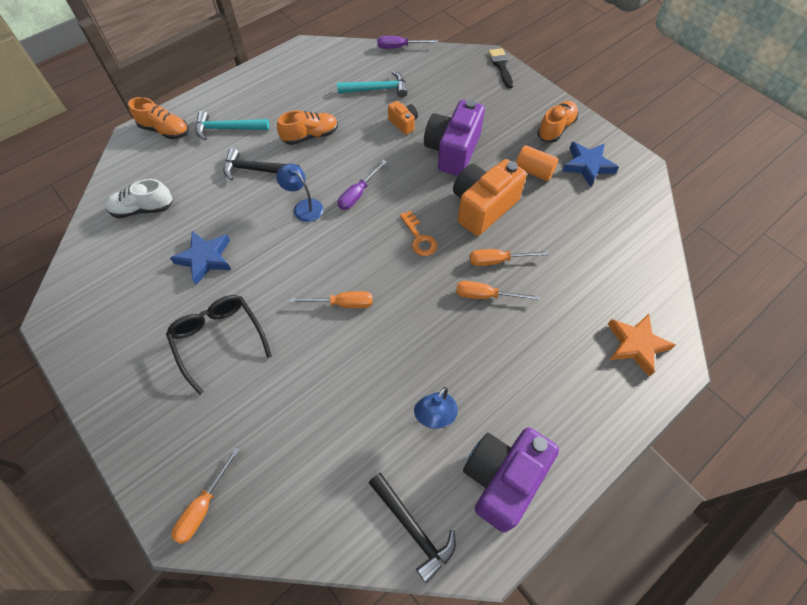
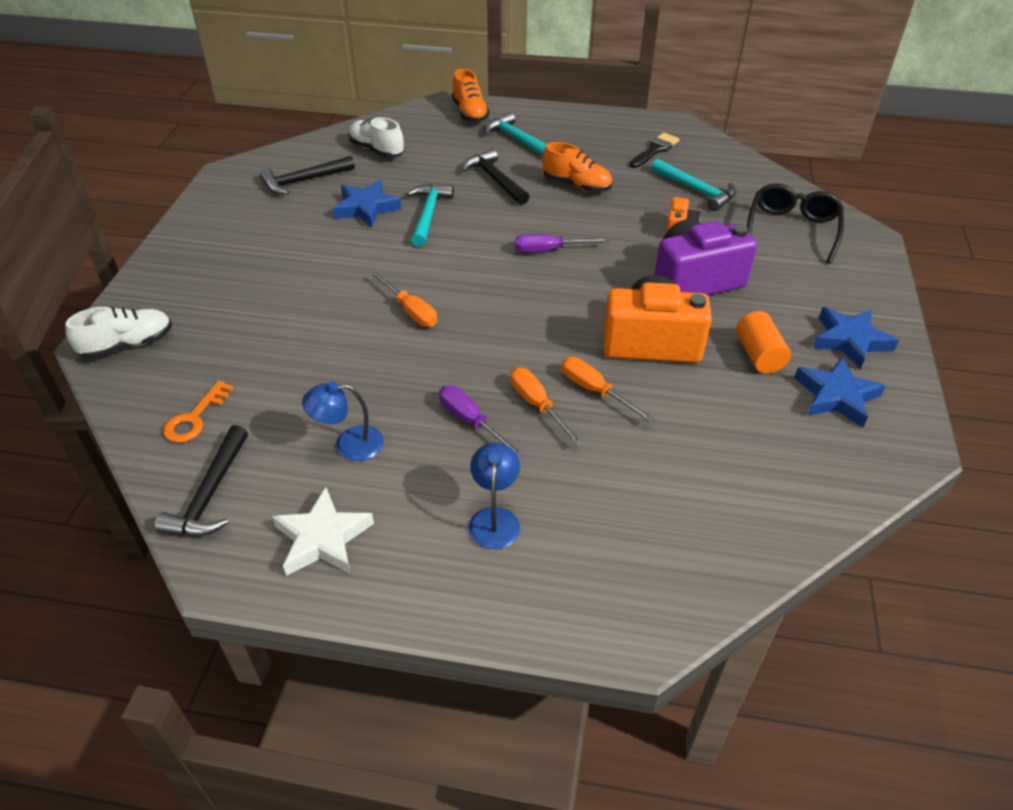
camera: 50 degrees right, 15 degrees down
black glasses [166,295,272,395] -> black glasses moved to [747,183,844,264]
orange screwdriver [171,447,240,544] -> white shoe [66,307,172,359]
blue lamp [276,164,323,222] -> blue lamp moved to [469,442,520,550]
purple screwdriver [377,36,438,49] -> purple screwdriver moved to [439,385,523,458]
orange key [400,211,437,256] -> orange key moved to [163,381,233,443]
purple camera [463,427,559,533] -> white star [272,487,374,576]
black brush [488,48,513,88] -> black brush moved to [629,133,680,168]
orange shoe [537,101,578,143] -> blue star [813,307,899,369]
orange star [608,313,675,377] -> none
none -> black hammer [260,156,355,194]
none -> turquoise hammer [407,184,454,247]

